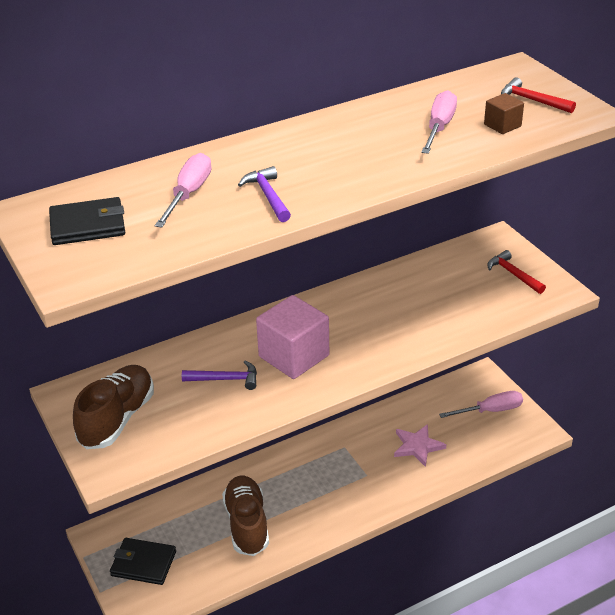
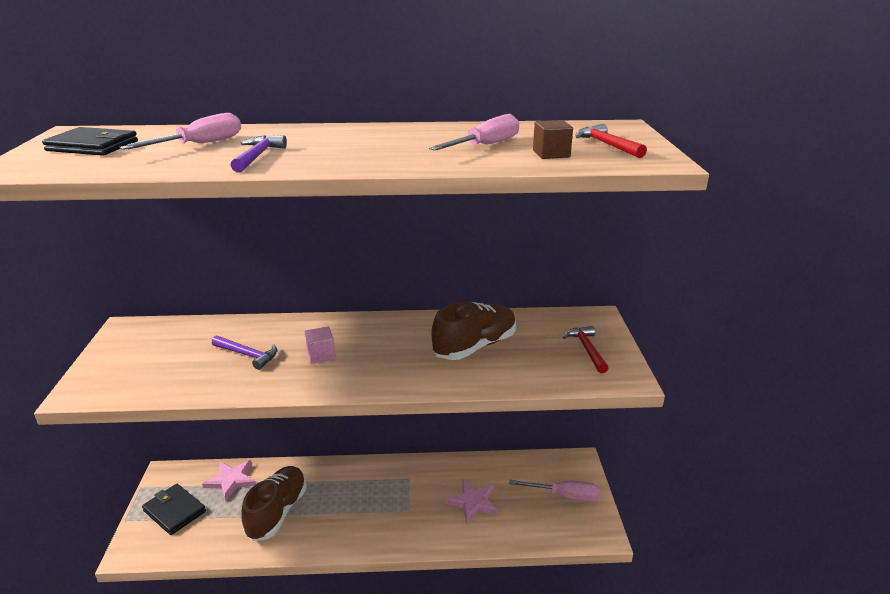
camera: 25 degrees right, 10 degrees down
brown shoe [73,365,154,449] -> brown shoe moved to [431,302,516,360]
pink cube [256,295,329,379] -> pink cube [305,327,336,364], size x0.49
none -> pink star [202,460,256,500]

